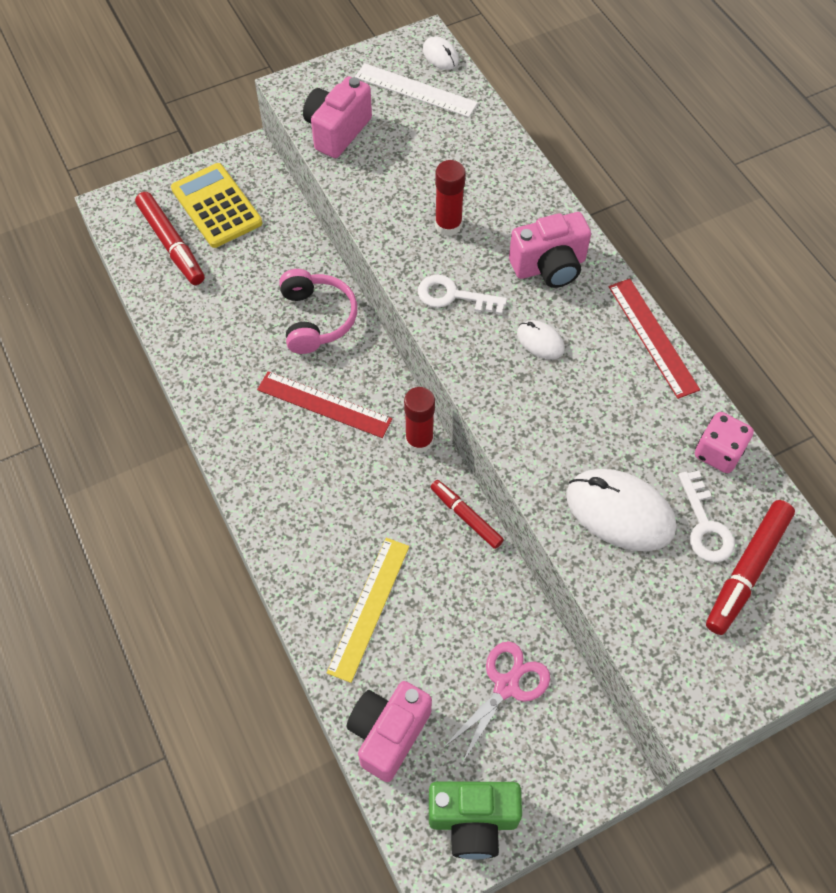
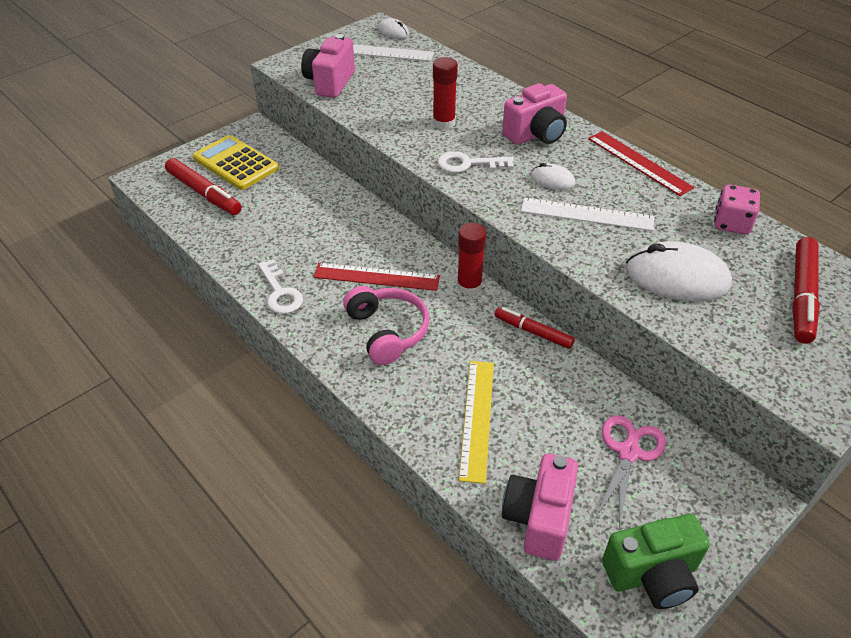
camera: 15 degrees left, 15 degrees down
pink headphones [279,269,357,354] -> pink headphones moved to [343,286,429,365]
white key [678,471,735,562] -> white key moved to [258,259,303,314]
none -> white ruler [521,197,654,231]

